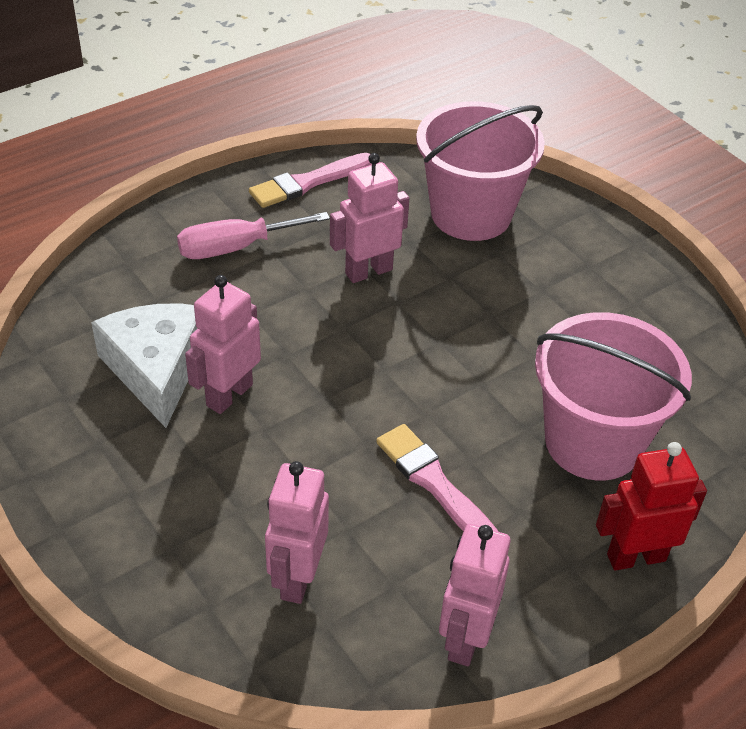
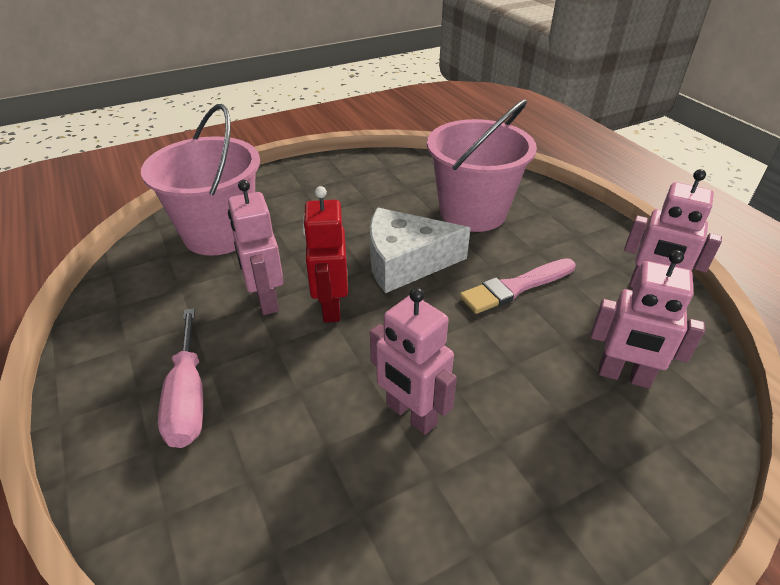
camera: 80 degrees left, 5 degrees down
white cheese [91,304,198,428] -> white cheese moved to [370,208,471,293]
pink brush [249,153,372,208] -> none
red robot [596,442,707,571] -> red robot moved to [302,186,348,323]

